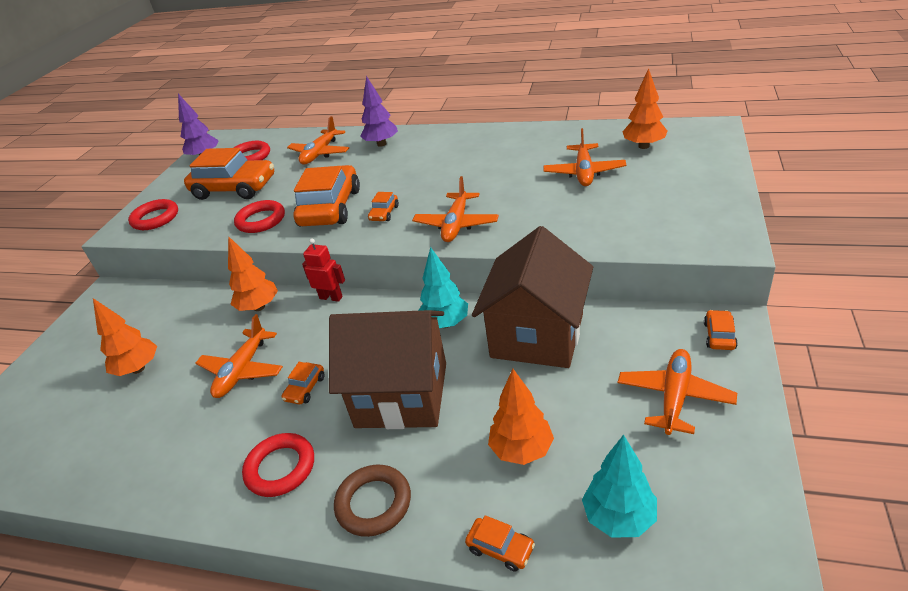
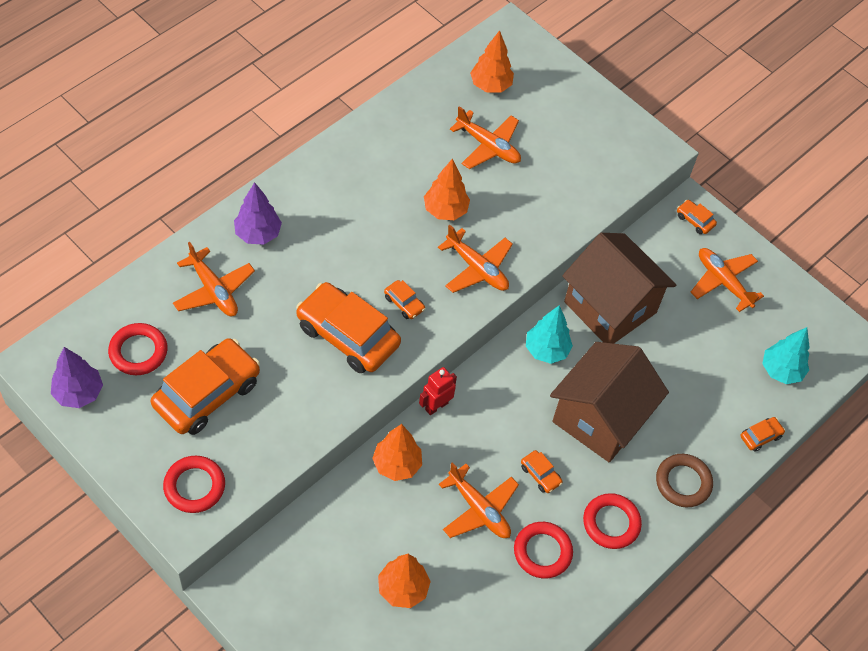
camera: 70 degrees left, 20 degrees up
red ring [234,200,285,233] -> red ring moved to [514,522,573,578]
orange tree [488,369,554,465] -> orange tree moved to [424,158,470,220]

